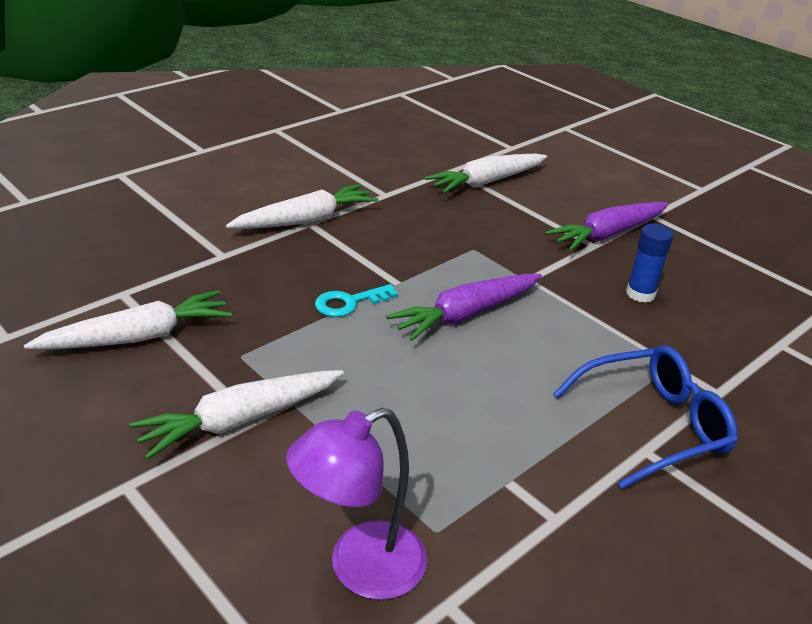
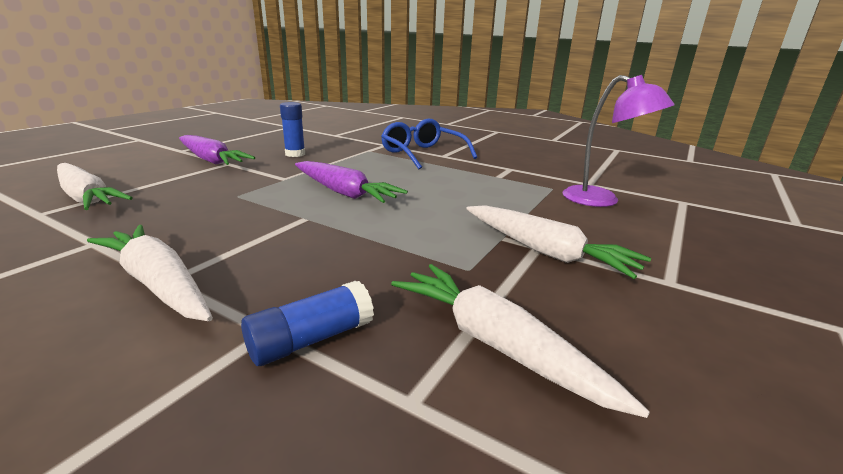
camera: 105 degrees left, 10 degrees down
turquoise key [315,284,398,317] -> none
none -> blue glue stick [241,281,374,366]

